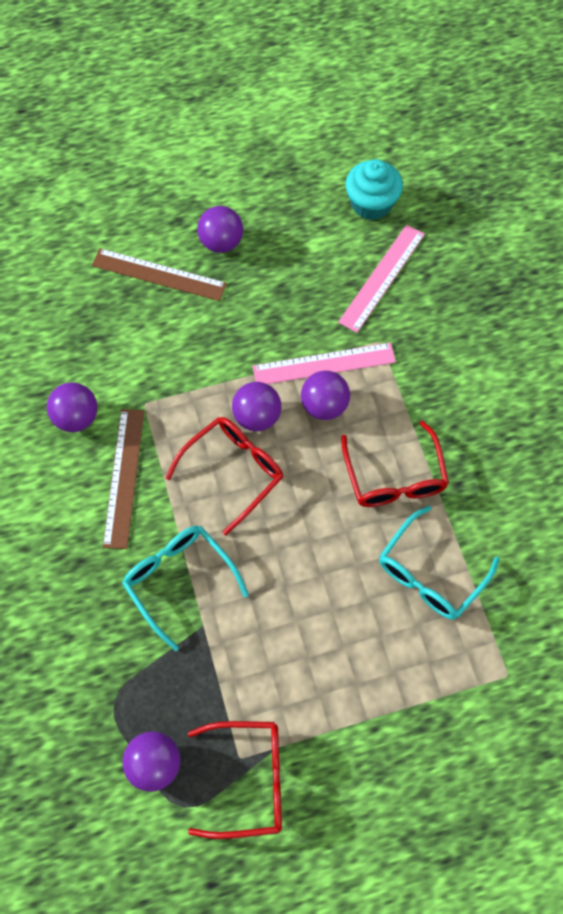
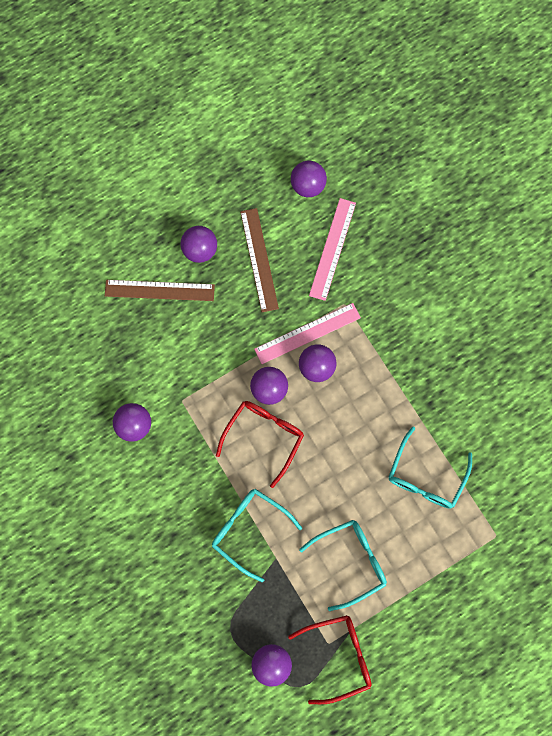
camera: 15 degrees left, 10 degrees up
brown ruler [103,409,144,549] -> brown ruler moved to [240,208,279,312]
red glasses [341,420,449,507] -> none
turquoise cupcake [346,159,403,220] -> purple ball [291,161,327,197]
none -> turquoise glasses [299,520,387,611]

